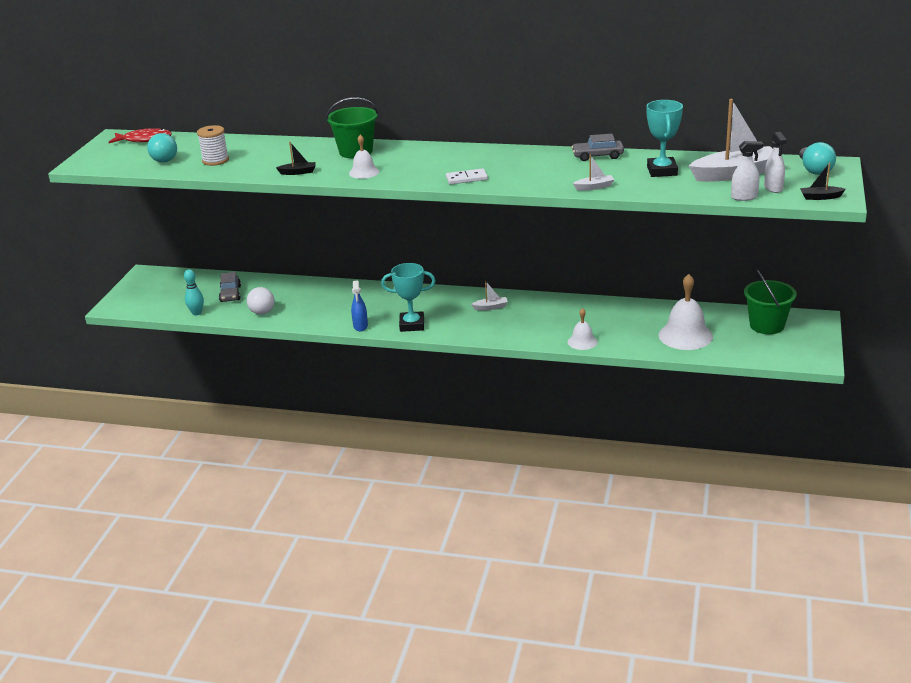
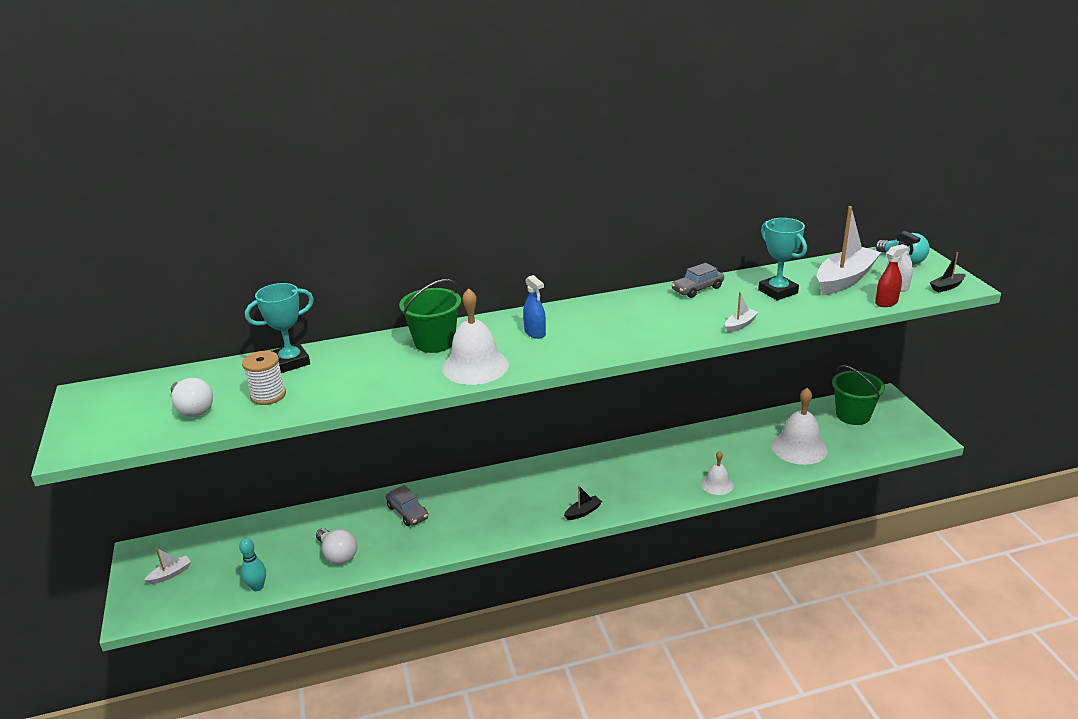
camera: 30 degrees left, 0 degrees up
red fish [109,128,172,143] -> none
turquoise light bulb [147,133,177,163] -> white light bulb [171,378,213,417]
grey car [219,272,241,302] -> grey car moved to [386,485,428,526]
black boat [276,142,316,175] -> black boat moved to [564,486,602,520]
white bell [349,135,379,179] -> white bell [442,288,509,385], size x1.79
blue spray bottle [351,280,368,331] -> blue spray bottle moved to [523,275,546,339]
turquoise trophy [381,263,436,332] -> turquoise trophy moved to [245,283,314,373]
white domino [446,168,488,185] -> none
white boat [471,281,508,310] -> white boat moved to [144,548,191,584]
white spray bottle [731,141,763,201] -> red spray bottle [875,244,908,307]

